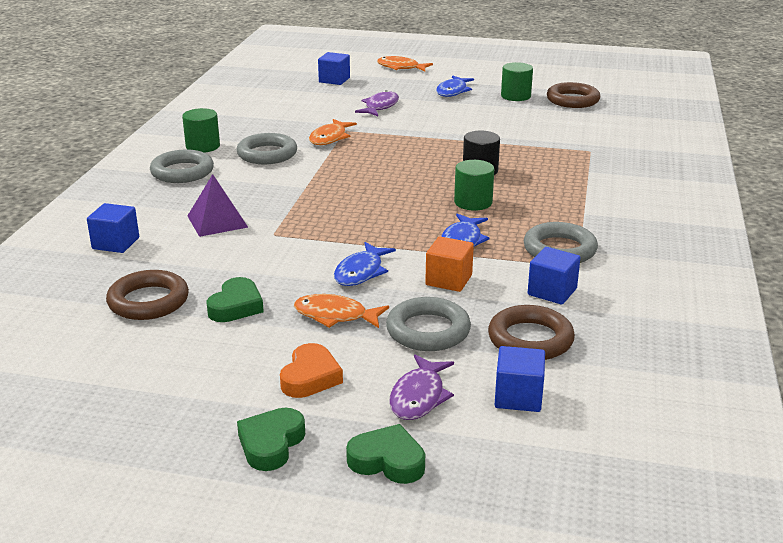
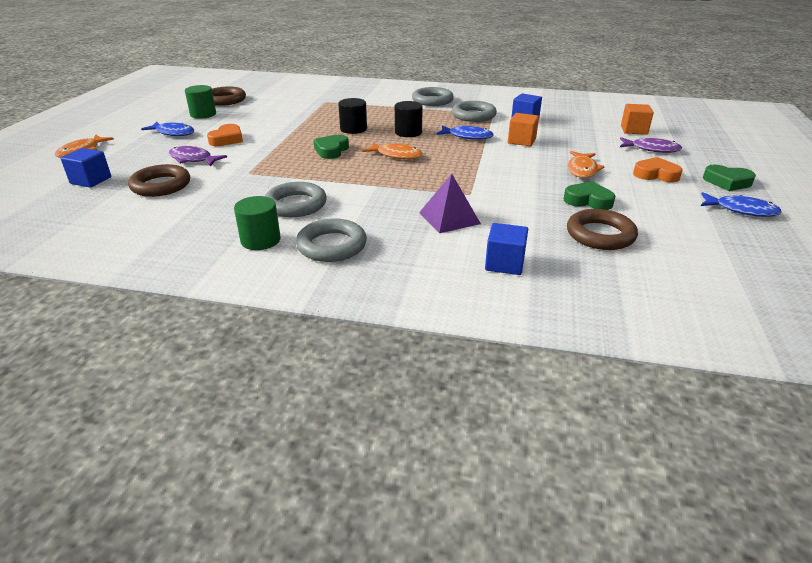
camera: 90 degrees left, 5 degrees up
orange fish [309,119,357,145] -> orange fish moved to [362,142,423,159]
blue fish [334,242,396,286] -> blue fish moved to [701,192,782,217]
green heart [346,424,425,484] -> green heart moved to [314,135,349,159]
grey ring [386,297,471,351] -> grey ring moved to [412,87,454,106]
green cylinder [454,160,494,211] -> black cylinder [395,101,423,137]
brown ring [488,305,575,360] -> brown ring moved to [128,164,190,197]
blue cube [495,346,545,412] -> orange cube [621,104,654,135]
none -> orange heart [207,124,243,146]

